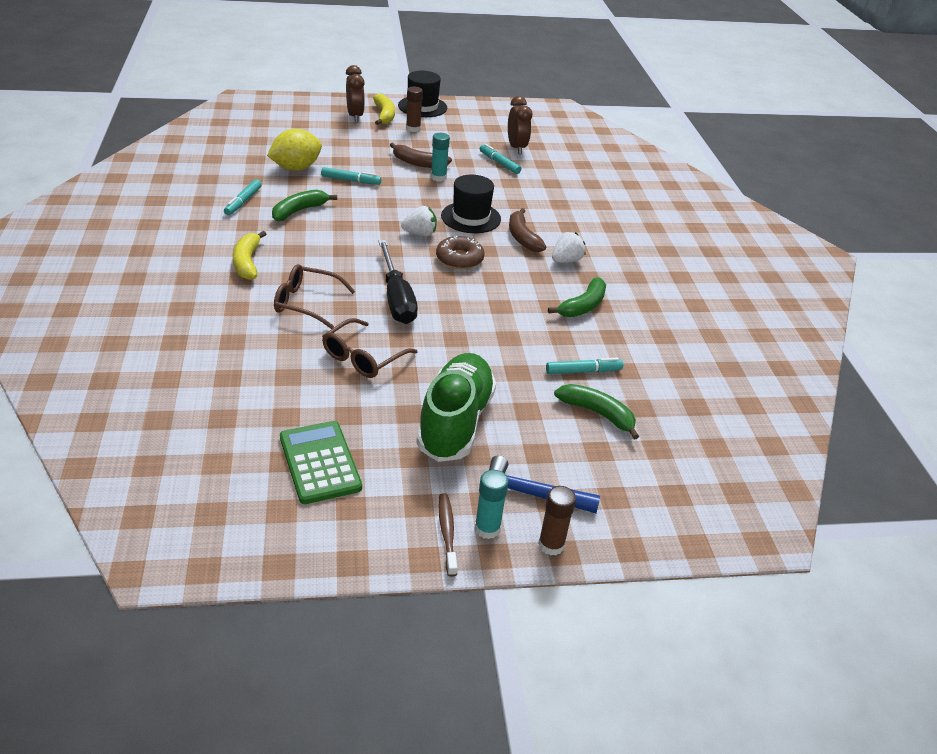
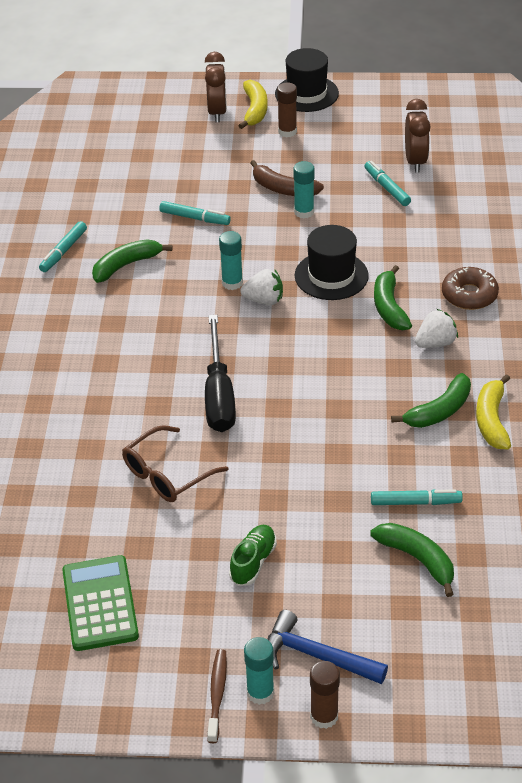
camera: 15 degrees right, 5 degrees up
yellow banana [233,231,266,280] -> yellow banana moved to [476,374,511,449]
yellow lemon [267,129,322,171] -> none
brown glasses [274,264,355,329] -> none
green shoe [416,353,496,462] -> green shoe [229,525,277,586], size x0.47
brown donut [436,236,485,269] -> brown donut moved to [442,267,499,310]
brown banana [509,208,546,252] -> green banana [374,265,412,330]
none -> turquoise glue stick [219,231,243,290]

